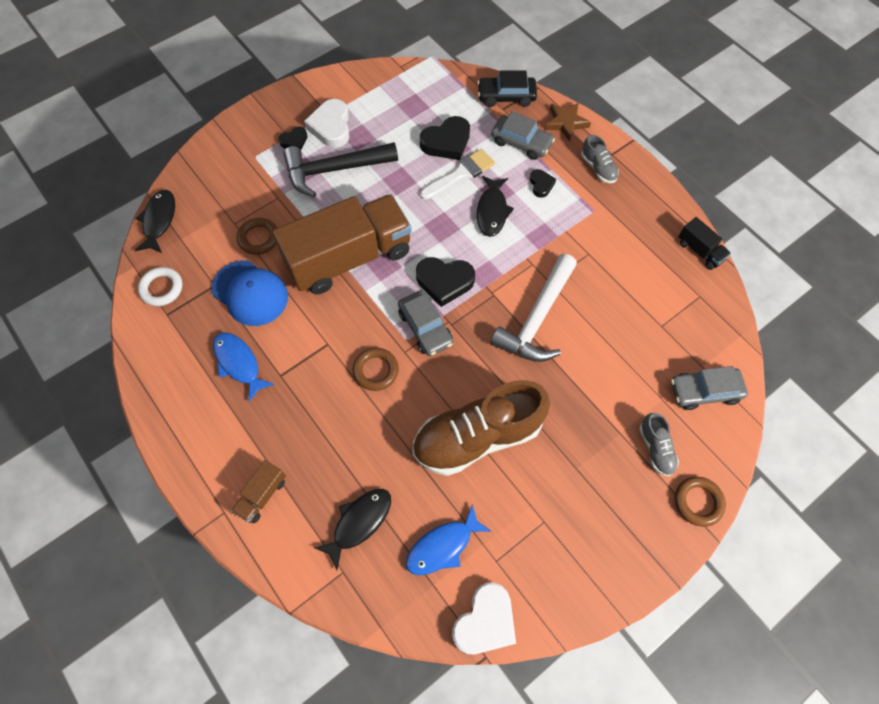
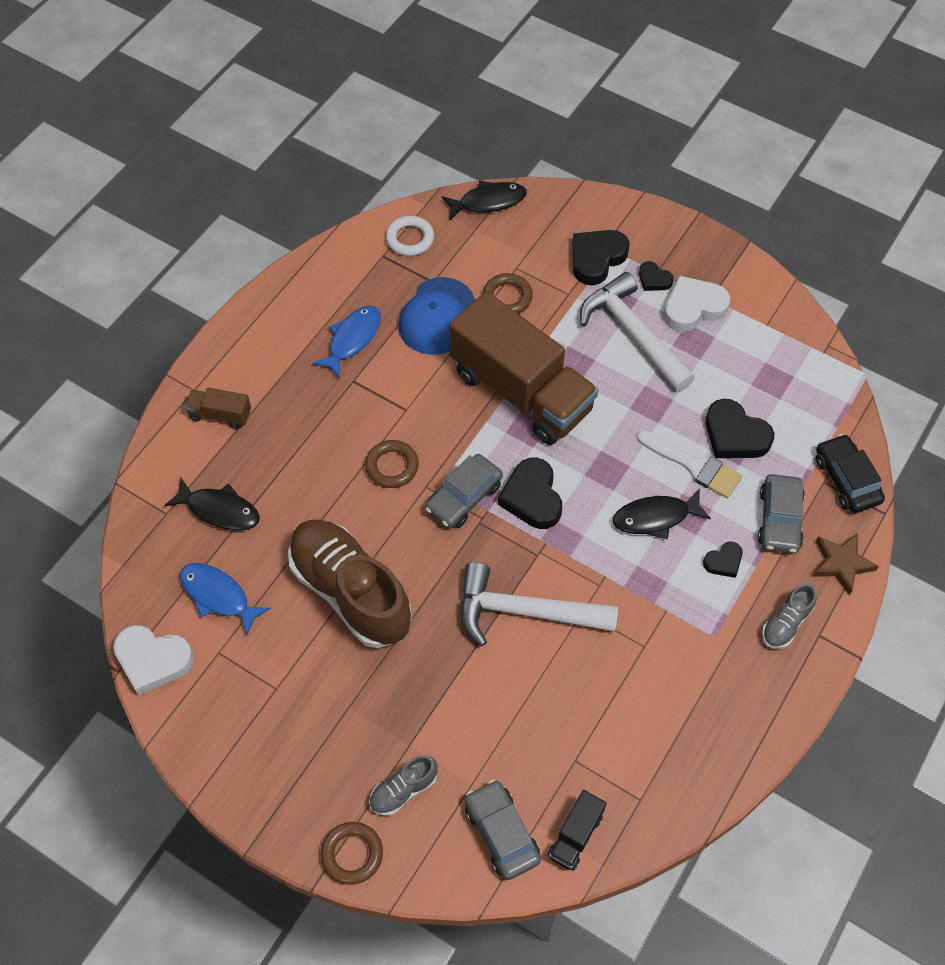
camera: 70 degrees right, 5 degrees down
black hammer [283,142,398,197] -> white hammer [580,272,695,392]
black truck [678,217,731,270] -> black truck moved to [548,790,606,871]
none -> black heart [572,230,630,285]

